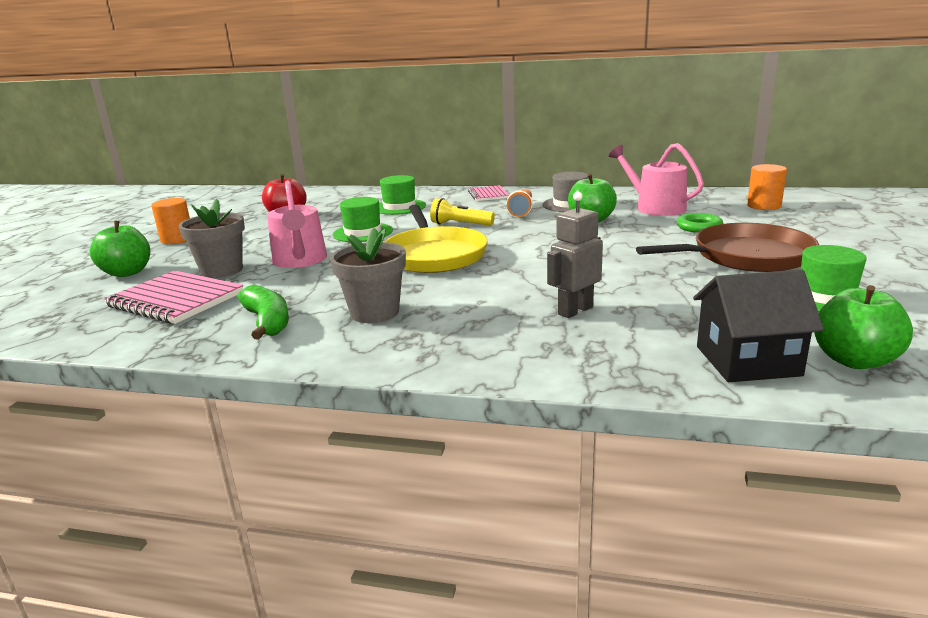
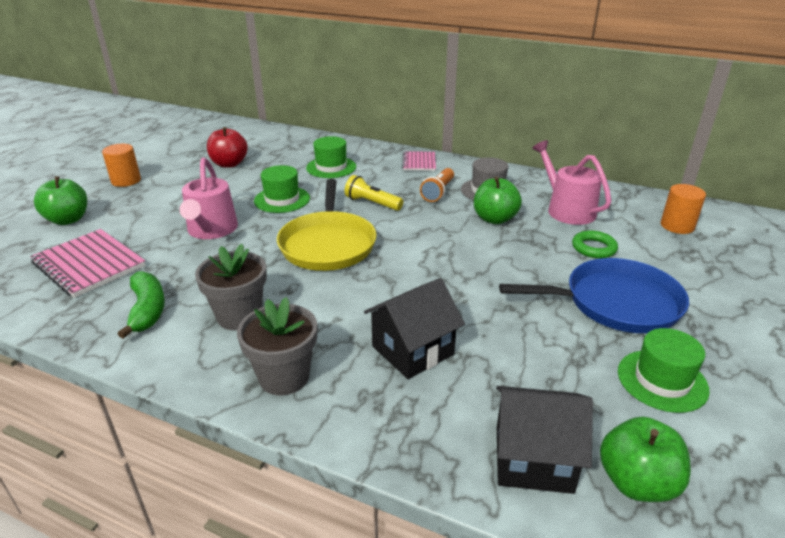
camera: 10 degrees right, 10 degrees up
grey flower pot [179,199,245,278] -> grey flower pot moved to [237,297,317,395]
grey robot [547,192,603,318] -> black house [364,278,465,379]
brown pan [636,223,819,272] -> blue pan [499,258,689,333]

